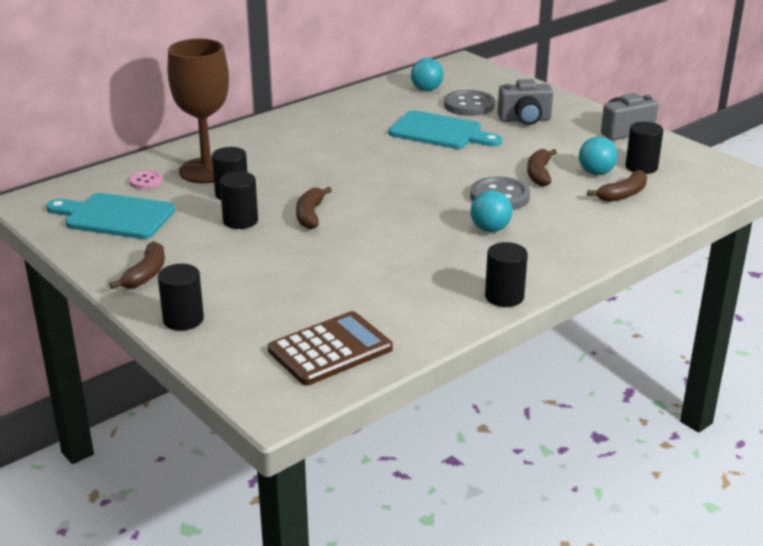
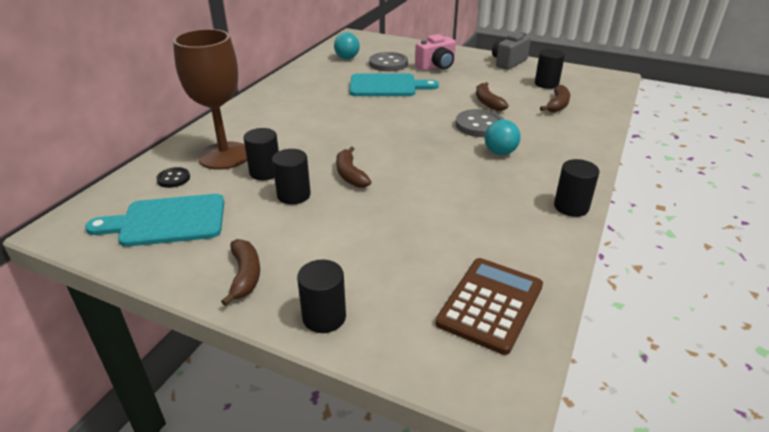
camera: 25 degrees left, 5 degrees up
pink button [129,171,163,189] -> black button [156,167,190,188]
grey camera [498,79,553,125] -> pink camera [415,34,456,71]
turquoise ball [579,137,618,175] -> none

